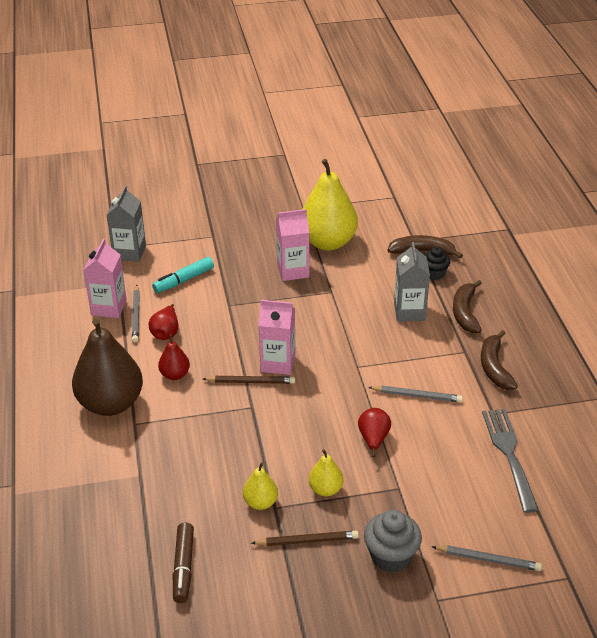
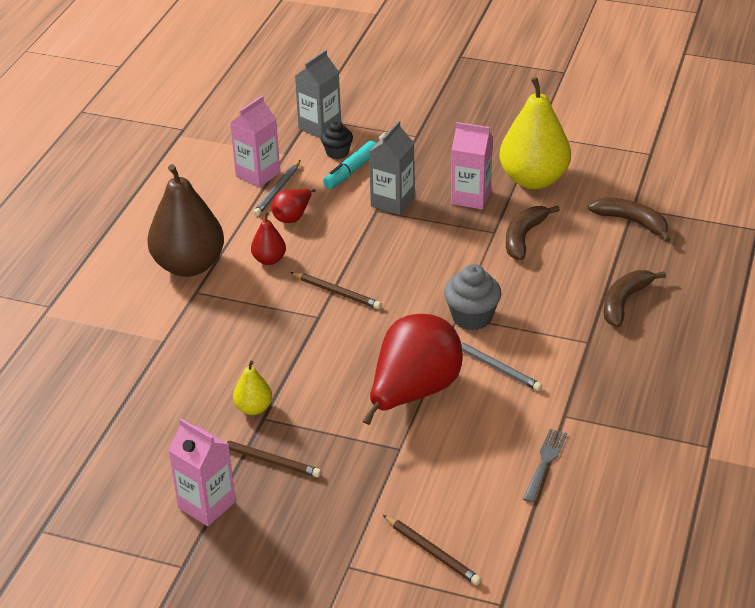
camera: 30 degrees right, 0 degrees up
turquoise marker [152,257,214,293] -> turquoise marker turned 45 degrees counterclockwise [323,141,376,189]
brown marker [173,522,194,603] -> none
pink carton [259,300,295,375] -> pink carton moved to [168,419,236,526]
yellow pear [309,449,343,497] -> none
red pear [358,408,391,457] -> red pear [363,314,462,425], size x2.15
grey cupcake [364,510,422,573] -> grey cupcake moved to [444,264,502,331]
grey carton [394,242,430,322] -> grey carton moved to [369,121,415,215]
black cupcake [425,247,450,280] -> black cupcake moved to [321,121,353,159]
grey pencil [432,545,542,571] -> brown pencil [383,515,481,585]
brown banana [481,330,518,390] -> brown banana moved to [506,206,560,260]
grey fork [482,409,538,513] -> grey fork [523,429,567,503], size x0.62

